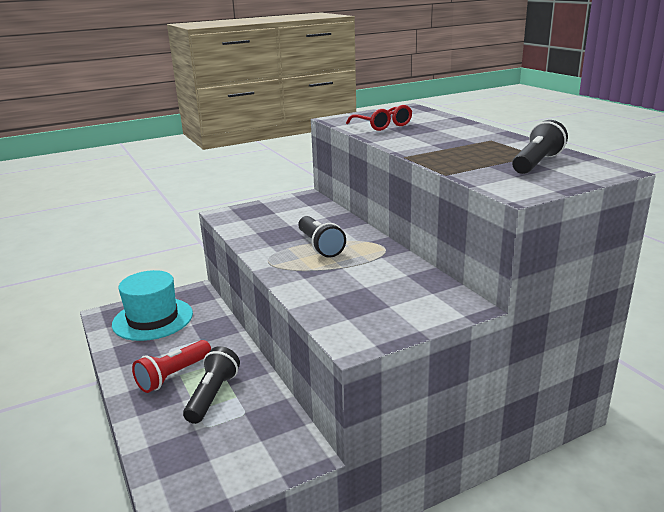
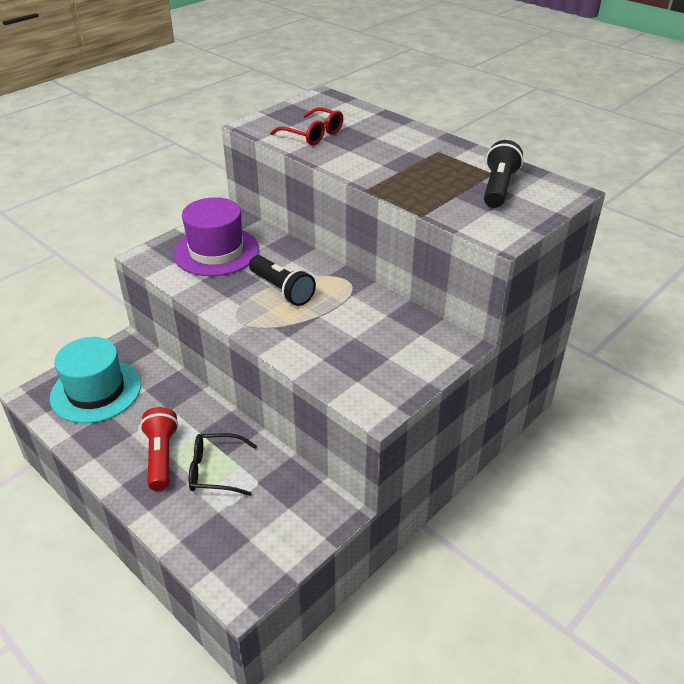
camera: 20 degrees left, 15 degrees up
red flashlight [132,340,211,393] -> red flashlight turned 150 degrees clockwise [140,407,178,491]
black flashlight [183,346,240,424] -> black glasses [189,433,257,496]
none -> purple hat [173,197,259,276]

